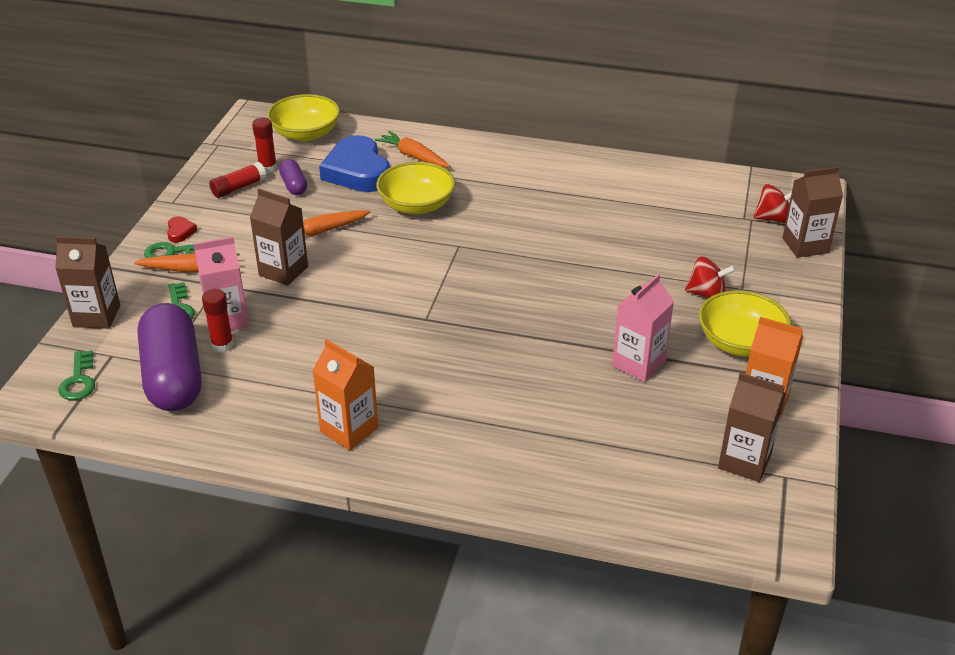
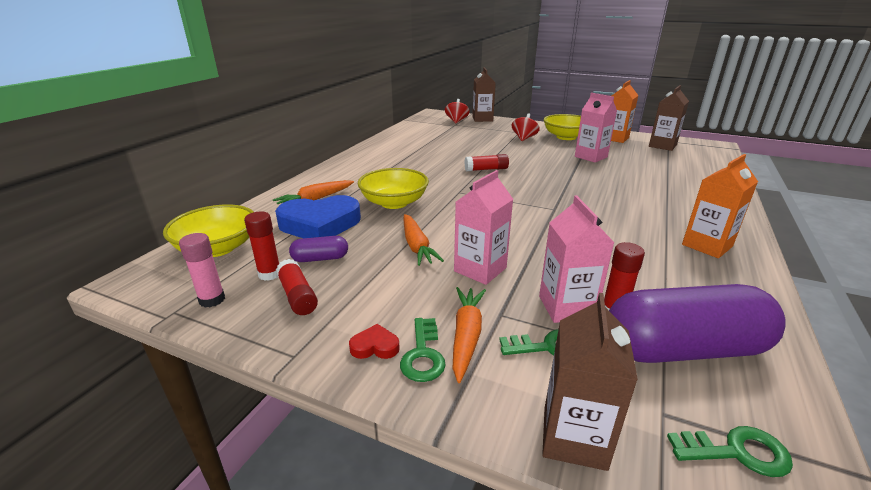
camera: 80 degrees left, 10 degrees down
brown carton [250,189,308,286] -> pink carton [454,170,513,285]
none -> pink glue stick [179,233,225,308]
none -> red glue stick [464,154,509,171]

